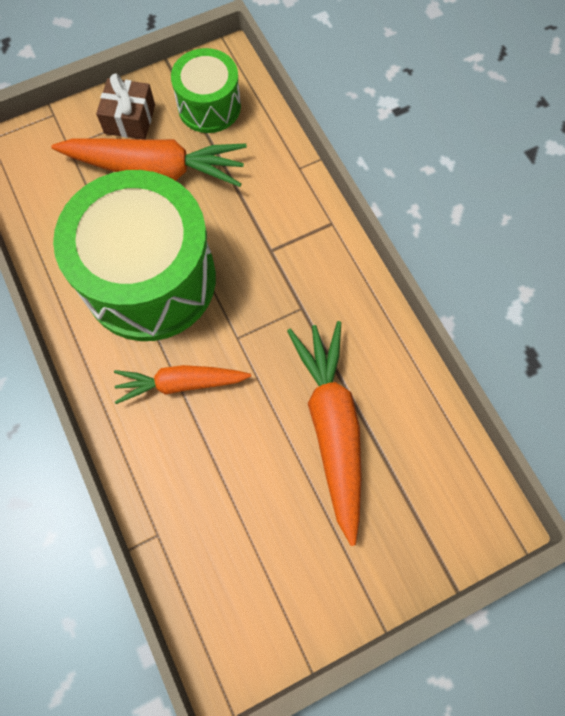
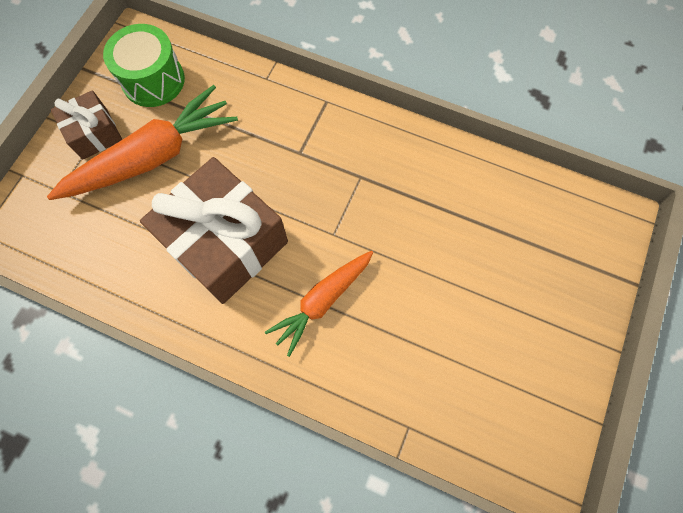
camera: 40 degrees left, 0 degrees up
green drum [53,170,216,341] -> brown gift [140,157,288,304]
orange carrot [287,321,362,546] -> none

